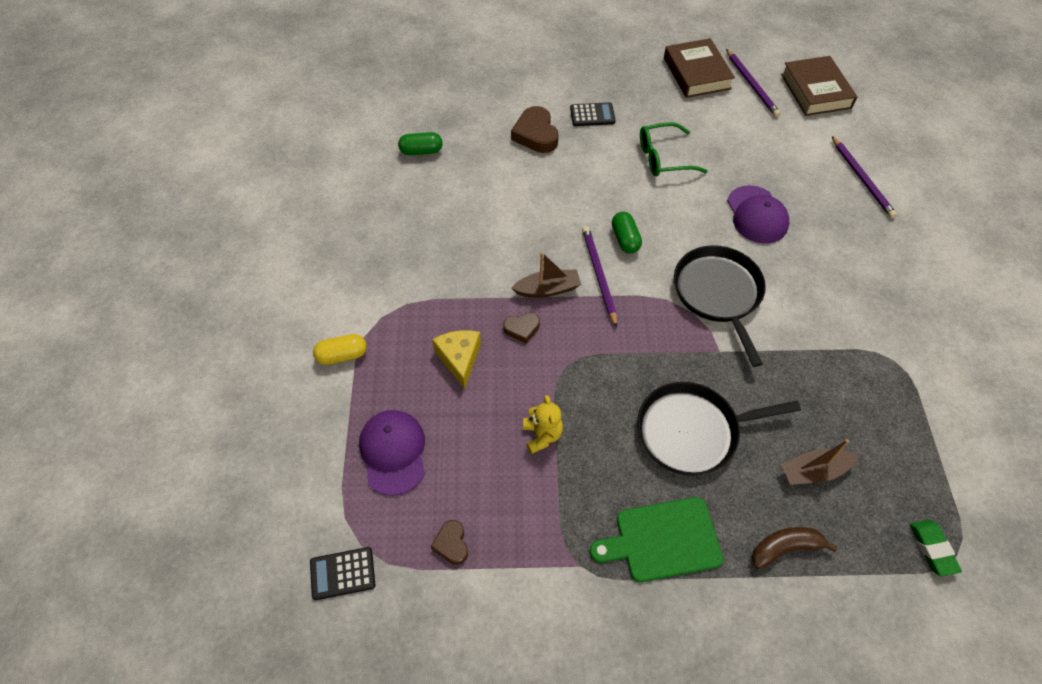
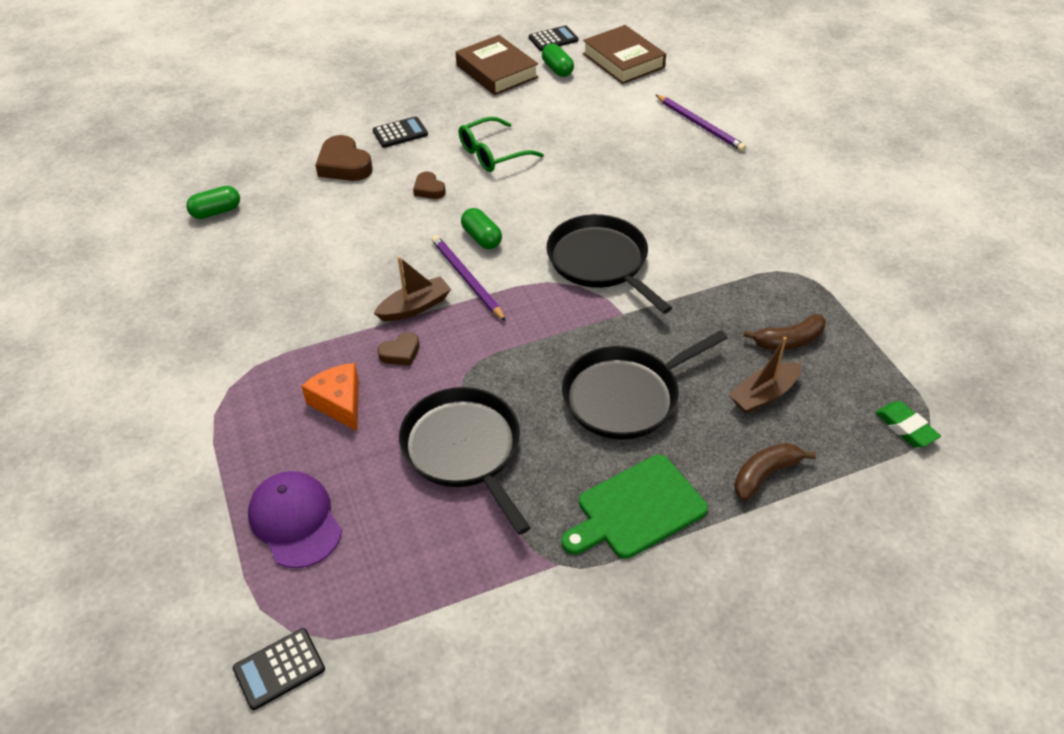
camera: 20 degrees left, 10 degrees down
yellow capsule [313,334,367,365] -> none
brown heart [431,520,468,565] -> brown heart moved to [413,172,446,199]
yellow cheese [432,330,481,389] -> orange cheese [301,363,359,431]
yellow teddy bear [523,395,563,454] -> black pan [399,387,531,535]
purple pencil [726,49,781,117] -> green capsule [542,44,574,77]
purple cap [727,185,789,243] -> none
none -> black calculator [529,26,579,51]
none -> brown banana [743,314,826,350]

